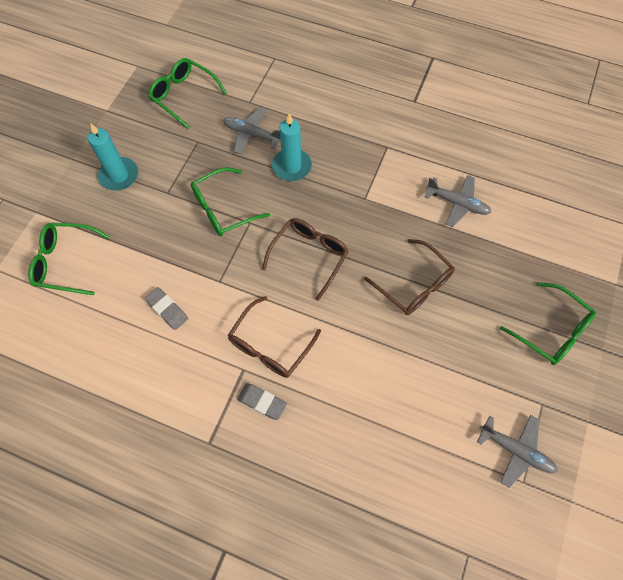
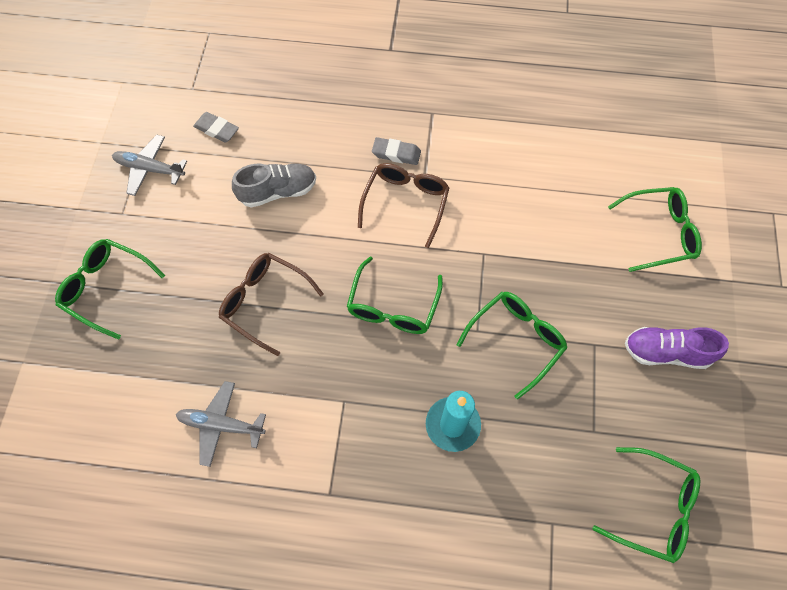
camera: 165 degrees right, 0 degrees up
turquoise candle [88,124,138,191] -> purple shoe [625,327,729,369]
grey eraser [145,287,188,330] -> grey eraser moved to [193,112,239,142]
grey plane [223,107,281,154] -> none
brown glasses [262,218,349,301] -> green glasses [347,256,443,334]
none -> grey shoe [232,164,316,207]

